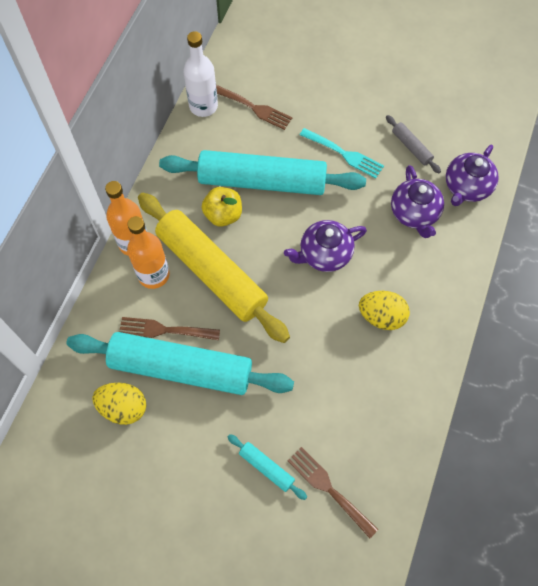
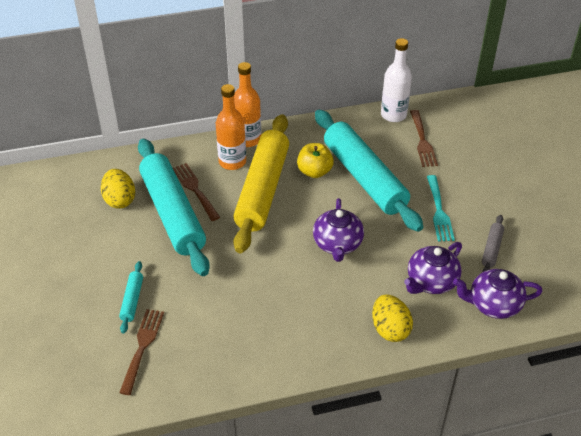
camera: 55 degrees right, 20 degrees down
purple teapot [284,220,367,272] -> purple teapot turned 120 degrees counterclockwise [313,198,364,262]
yellow egg [359,291,410,330] -> yellow egg moved to [372,294,413,342]

